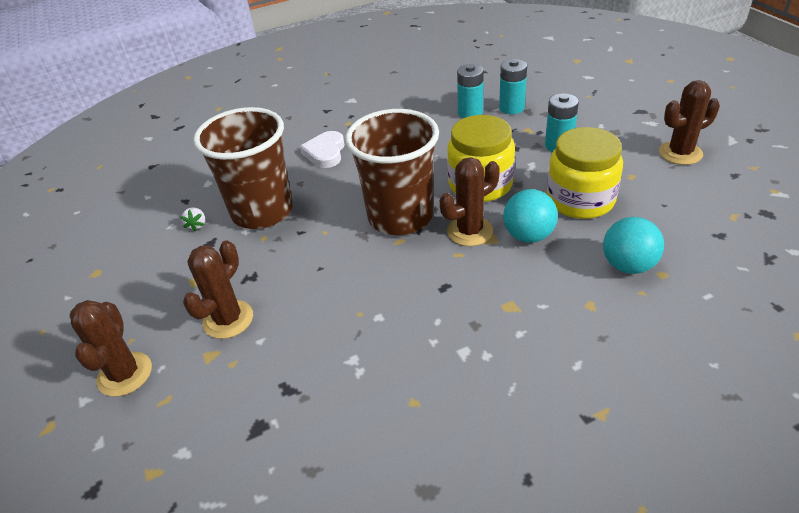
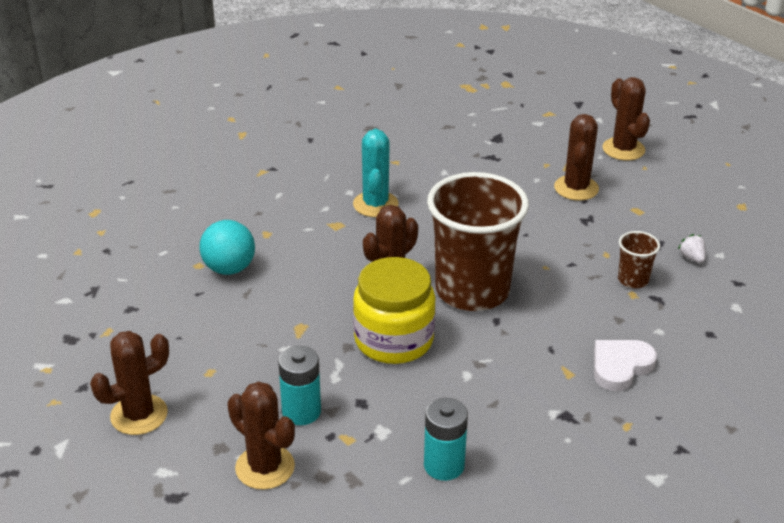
camera: 160 degrees right, 5 degrees down
brown cup [193,107,293,229] -> brown cup [618,231,660,288], size x0.42
white heart [300,131,345,168] -> white heart turned 120 degrees counterclockwise [594,340,657,391]
turquoise battery [499,59,527,114] -> none
turquoise ball [503,189,558,243] -> none
yellow jar [547,127,623,219] -> none
none -> brown cactus [227,382,295,490]
none -> turquoise cactus [353,129,399,217]

